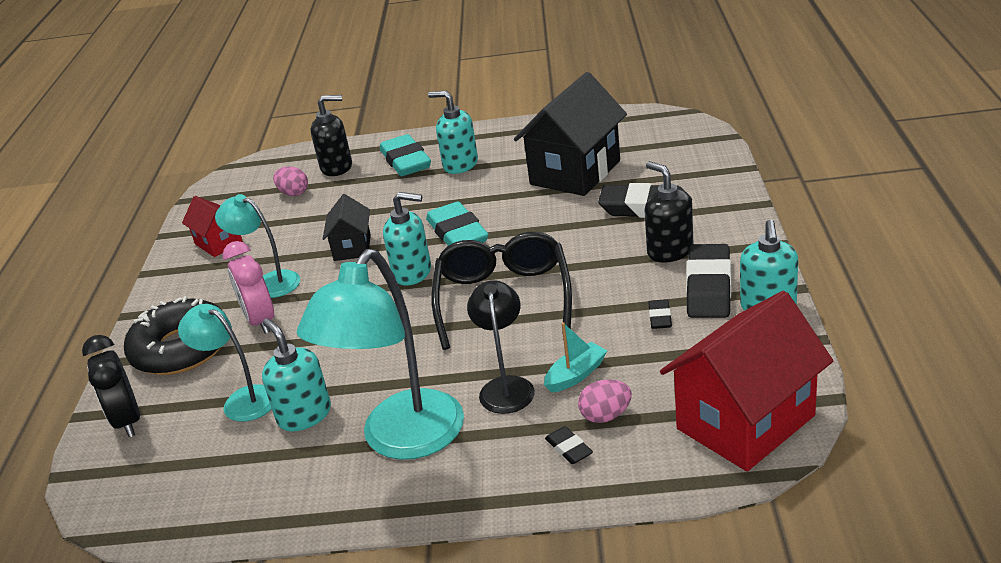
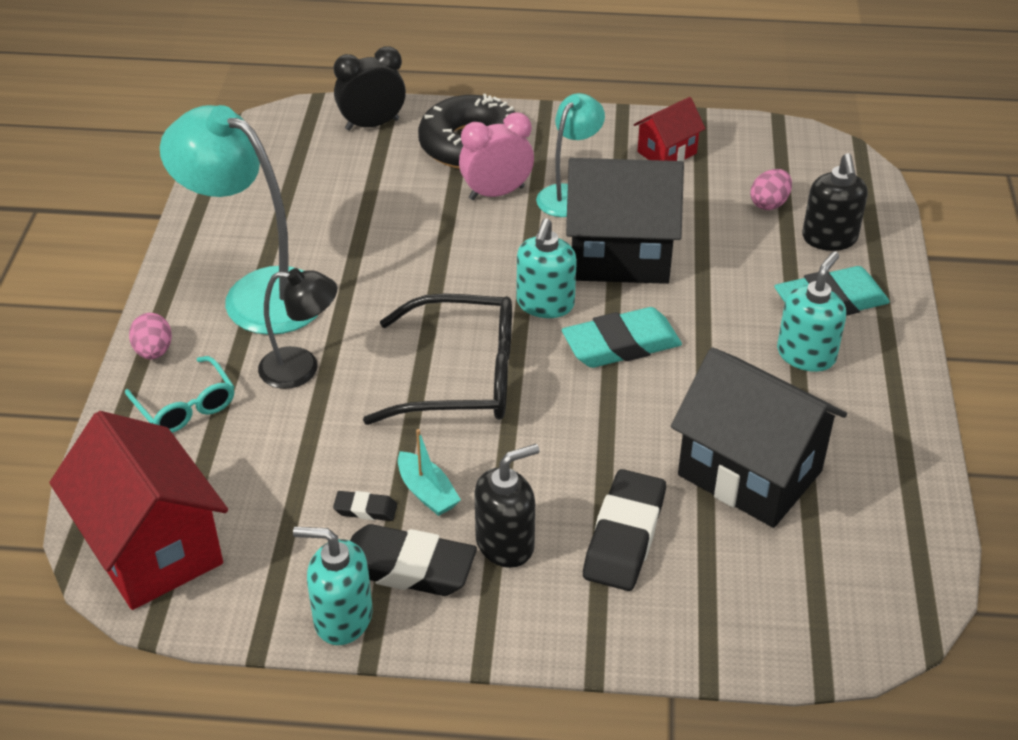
camera: 90 degrees right, 10 degrees up
turquoise lamp [178,304,272,422] -> none
turquoise soap dispenser [262,319,331,431] -> none
black house [323,194,371,261] -> black house [566,158,684,284], size x1.94
turquoise boat [544,322,607,393] -> turquoise boat moved to [398,429,461,516]
black eraser [545,426,593,464] -> turquoise glasses [125,356,234,433]
pink egg [578,380,632,423] -> pink egg moved to [129,313,172,359]

